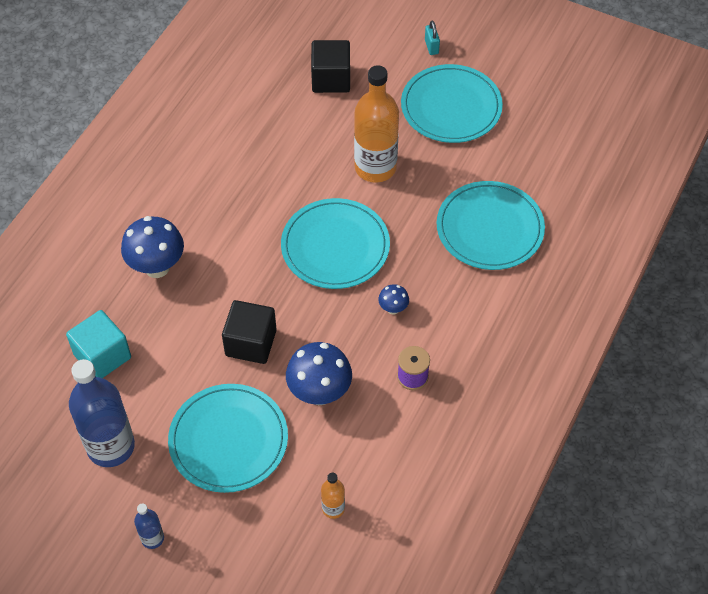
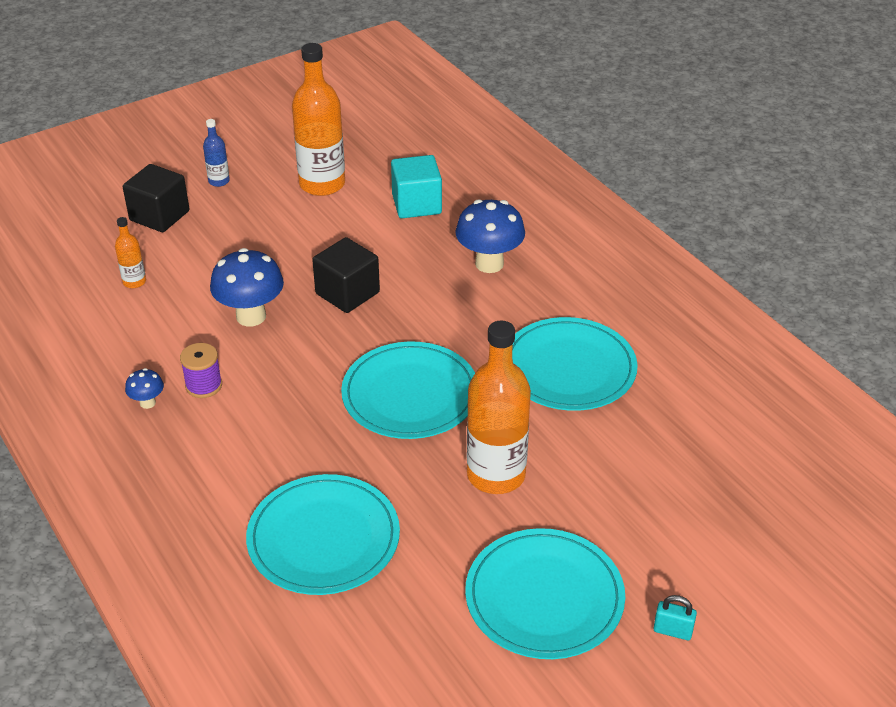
camera: 120 degrees right, 15 degrees down
blue bottle [69,359,135,467] -> orange bottle [292,43,345,196]
turquoise plate [168,384,288,493] -> turquoise plate moved to [512,317,638,411]
black cube [311,40,350,93] -> black cube moved to [123,164,189,232]
blue mushroom [378,284,409,315] -> blue mushroom moved to [125,368,164,409]

